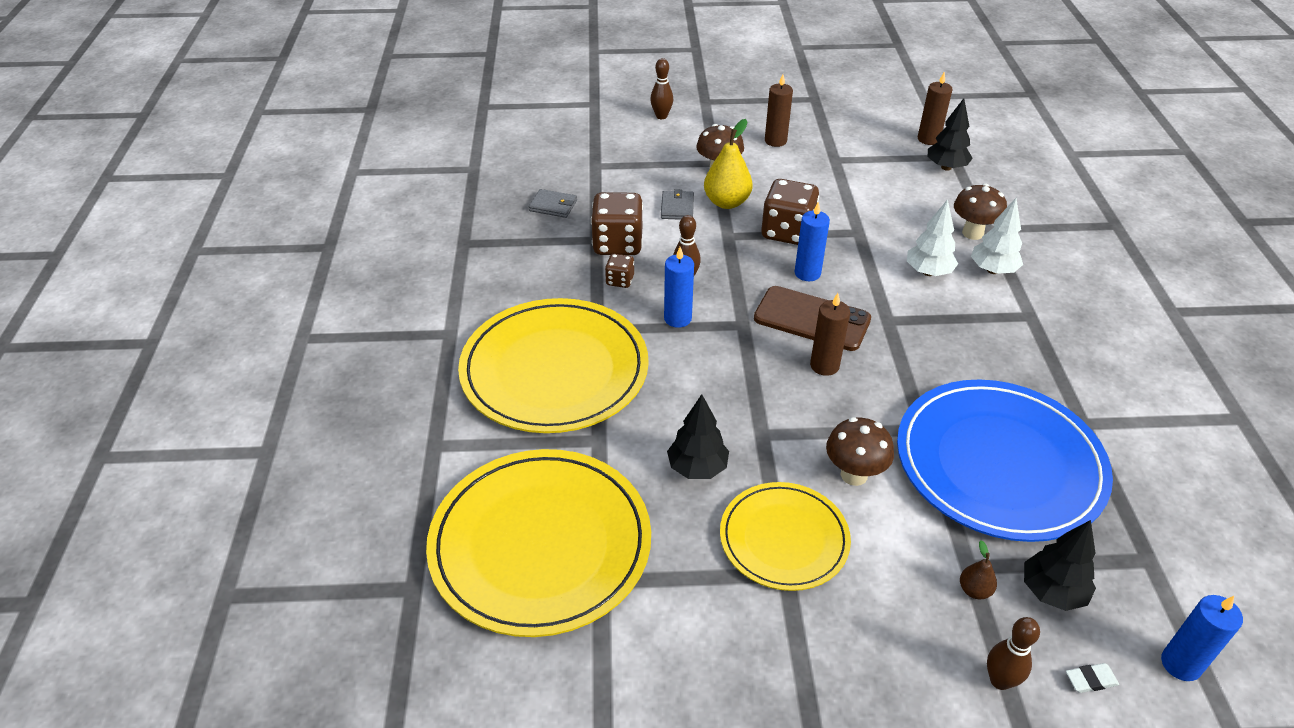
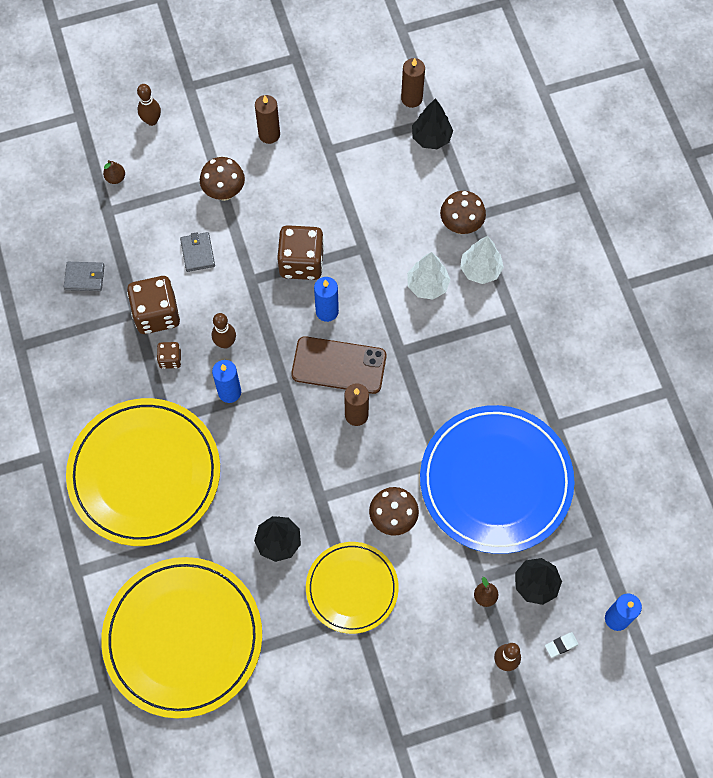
camera: 15 degrees left, 25 degrees up
yellow pear [704,119,753,209] -> none
none -> brown pear [103,160,125,184]

